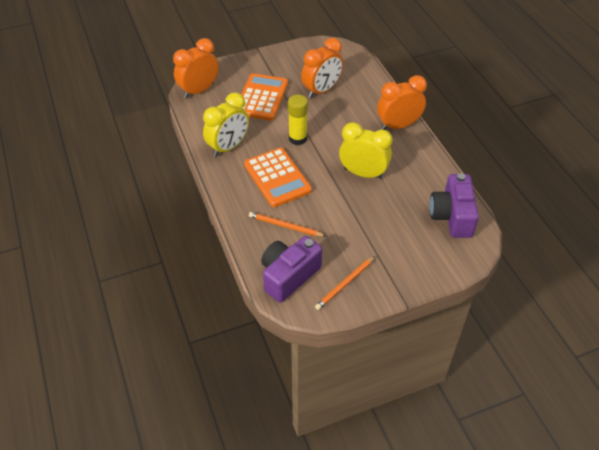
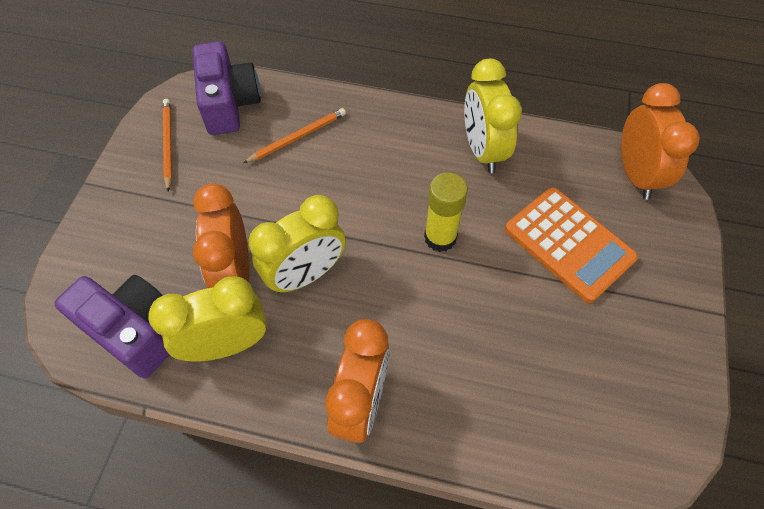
camera: 125 degrees right, 10 degrees up
orange calculator [244,148,312,207] -> none
orange clock [301,38,343,98] -> orange clock moved to [193,183,250,288]
none -> yellow clock [148,276,267,362]

